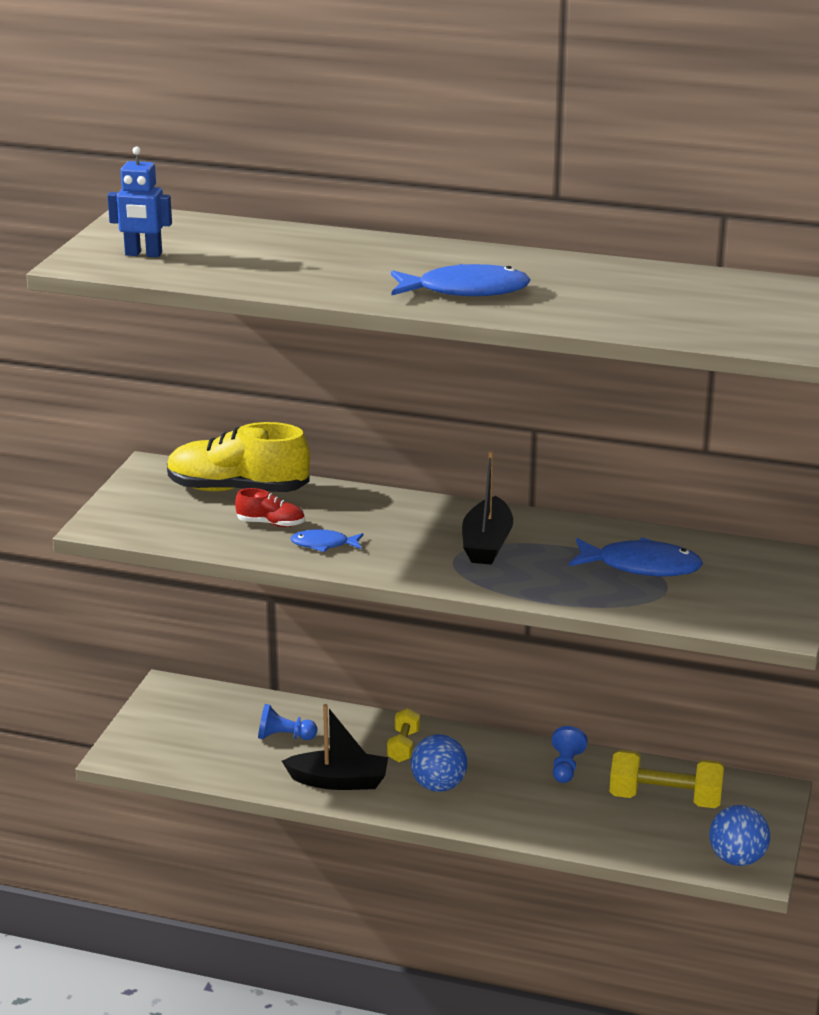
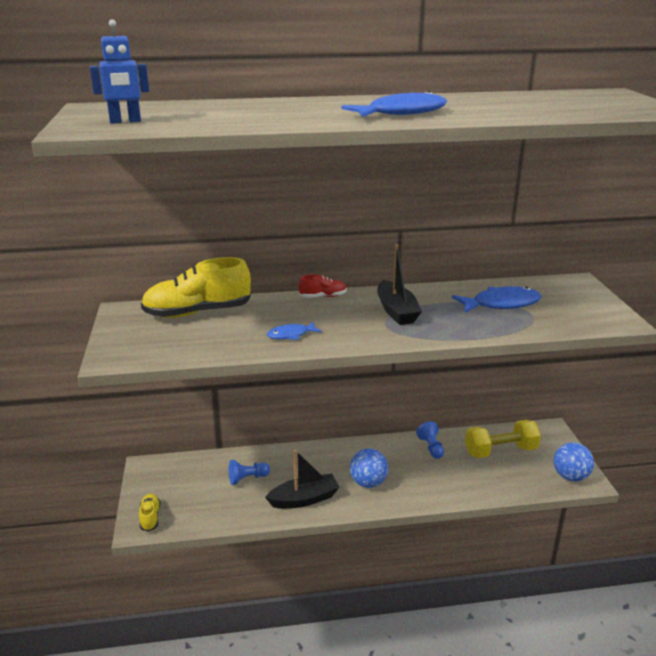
camera: 25 degrees left, 0 degrees up
red shoe [235,488,305,527] -> red shoe moved to [299,274,347,298]
yellow dumbbell [387,708,420,762] -> none
none -> yellow shoe [139,494,160,532]

